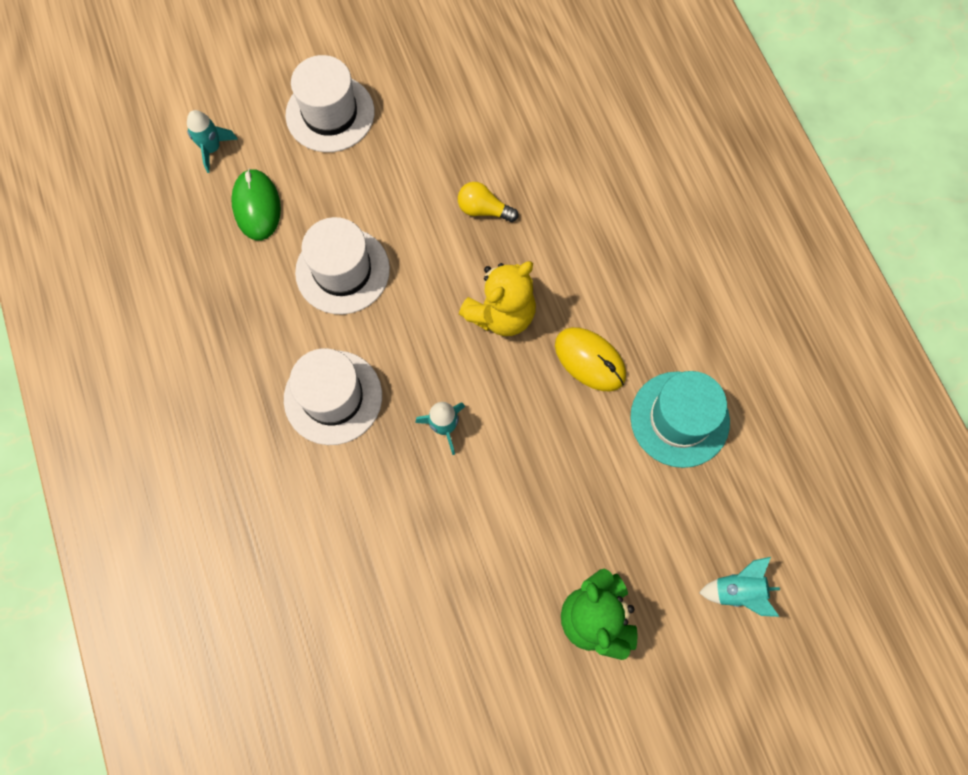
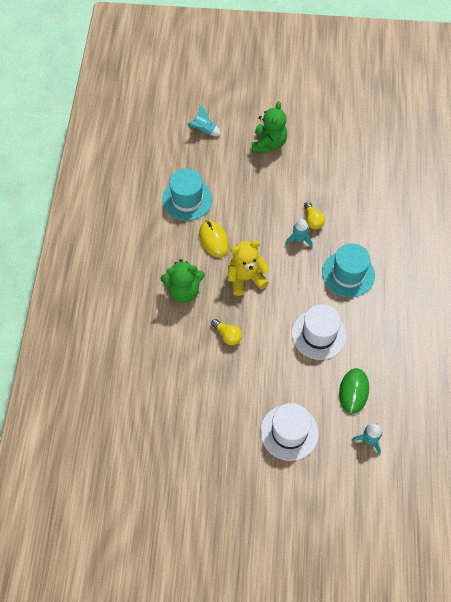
camera: 155 degrees left, 10 degrees down
white hat [284,348,382,445] -> turquoise hat [322,243,375,297]
none -> green teddy bear [161,259,205,303]
none -> yellow light bulb [304,202,325,229]

